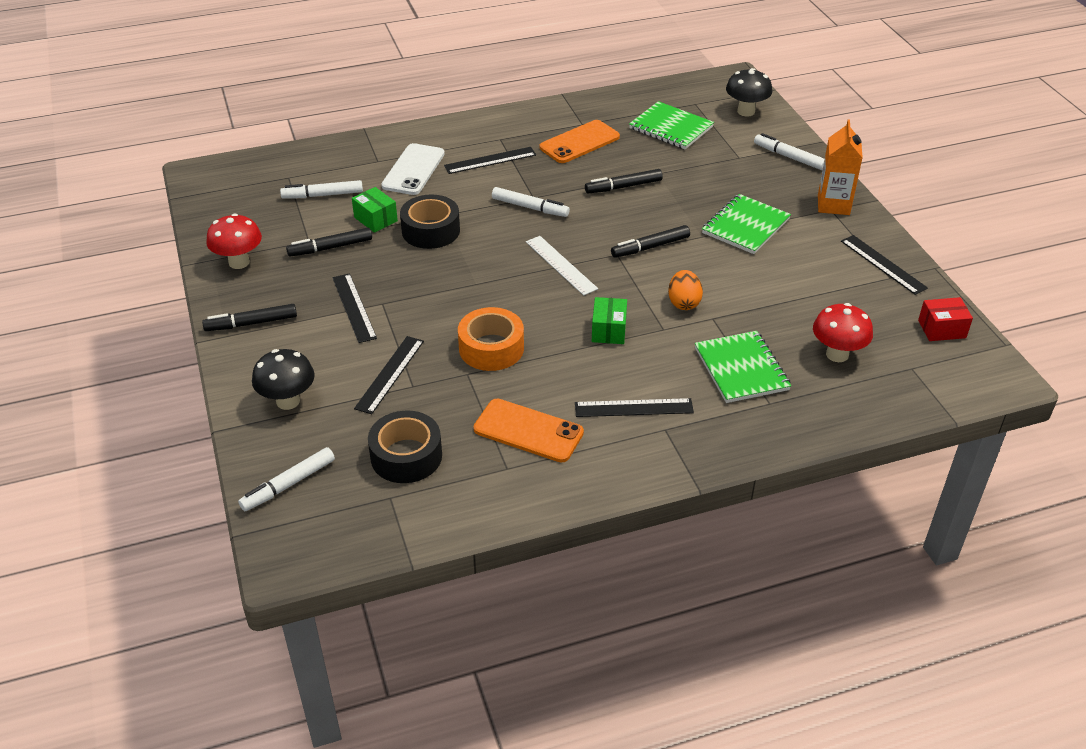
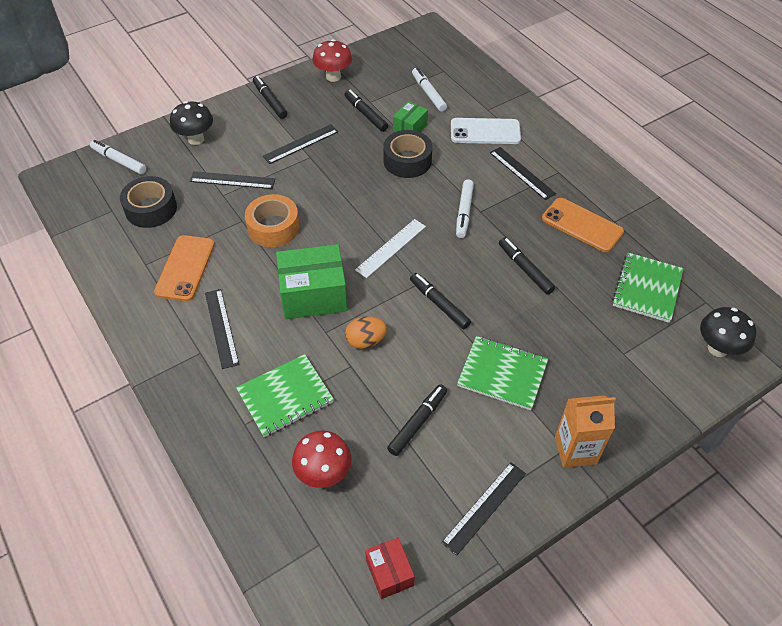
camera: 75 degrees right, 10 degrees up
green box [592,297,627,344] -> green box [276,244,348,319], size x1.86
white marker [754,133,824,170] -> none
none -> black marker [387,384,447,456]

